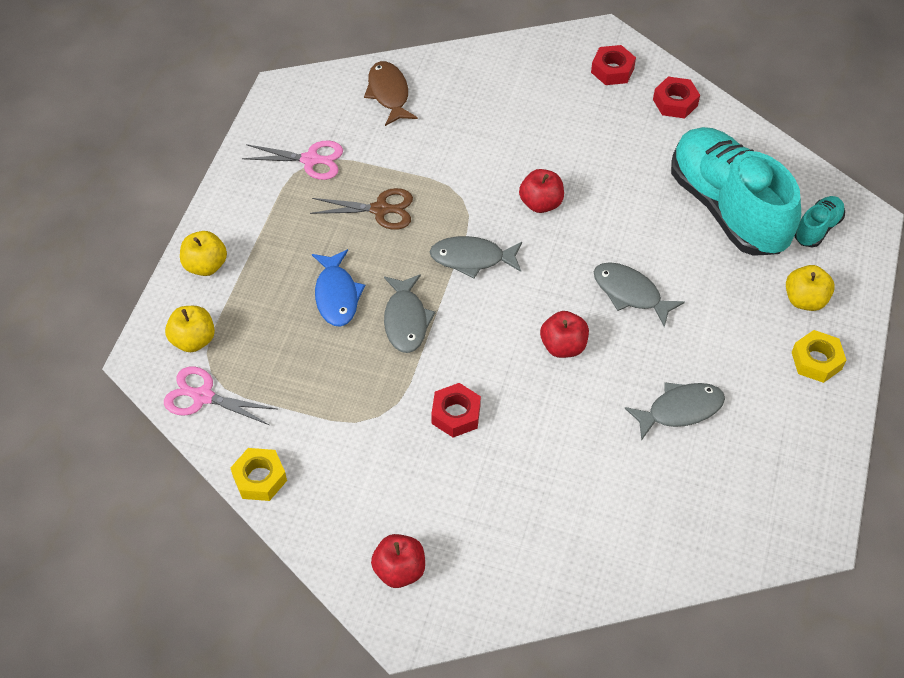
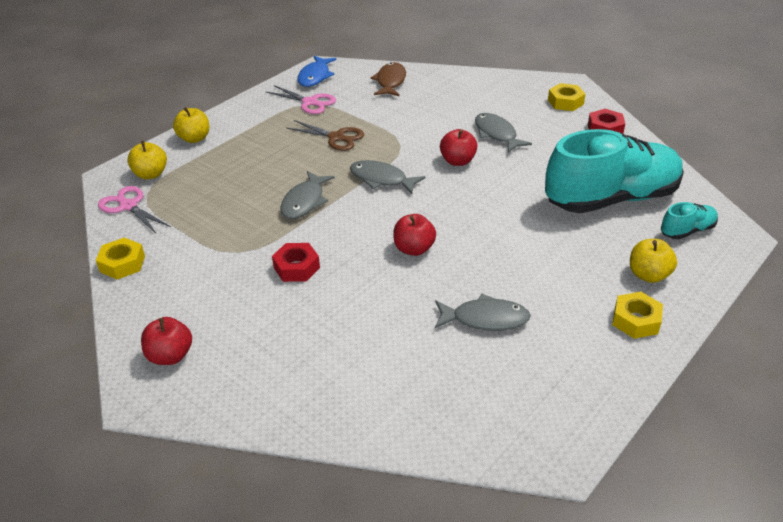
camera: 25 degrees right, 15 degrees down
blue fish [312,249,365,327] -> blue fish moved to [297,56,337,87]
red nut [591,45,636,85] -> yellow nut [548,83,585,111]
grey fish [594,262,685,327] -> grey fish moved to [475,113,532,153]
turquoise shoe [671,127,801,256] -> turquoise shoe turned 75 degrees clockwise [545,129,684,213]

